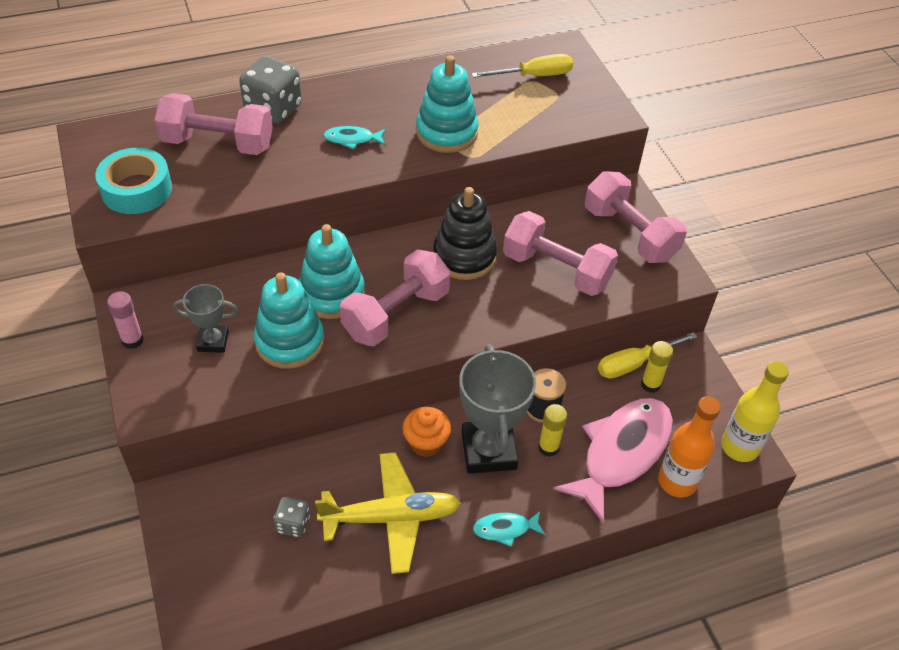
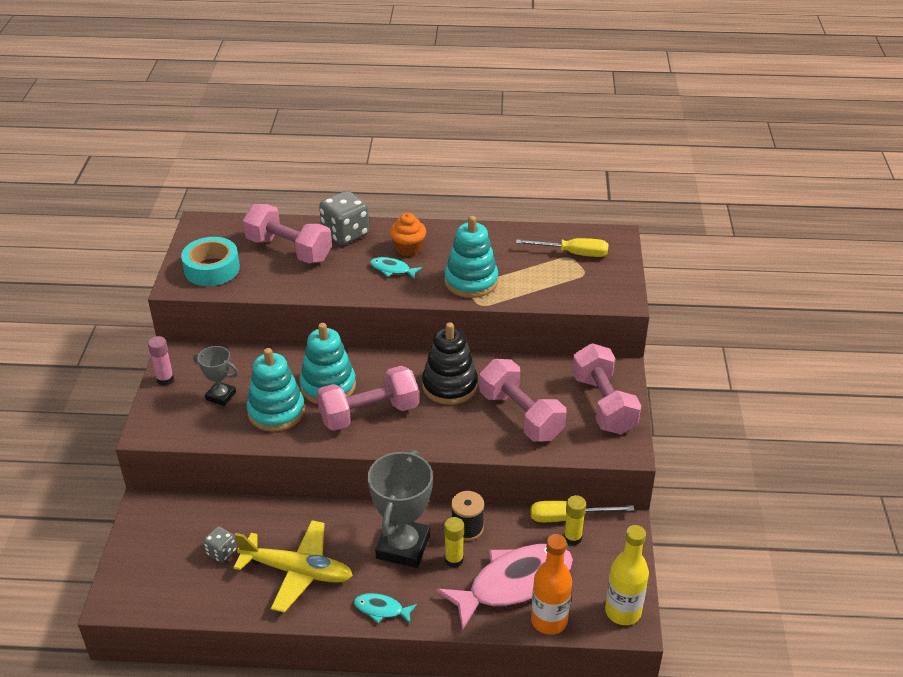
camera: 25 degrees right, 10 degrees down
orange cupcake [402,407,451,457] -> orange cupcake moved to [390,213,426,257]

